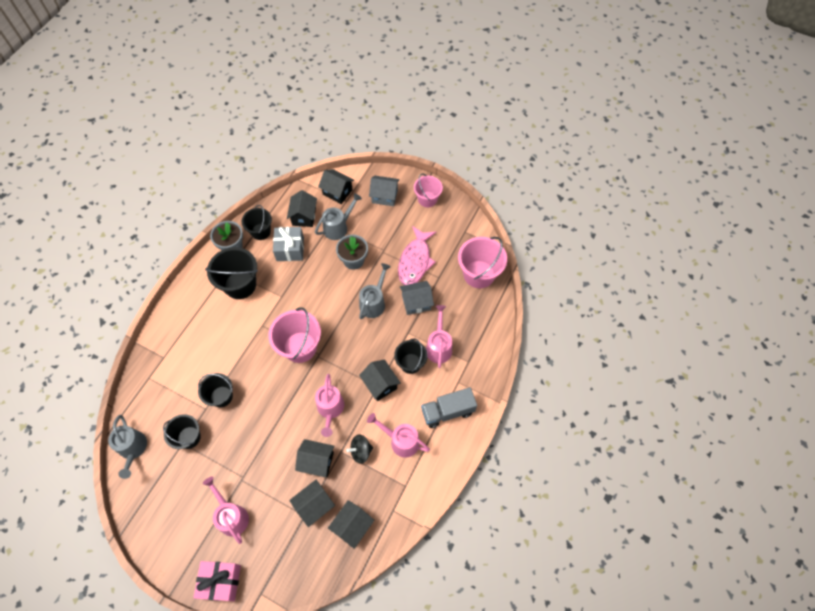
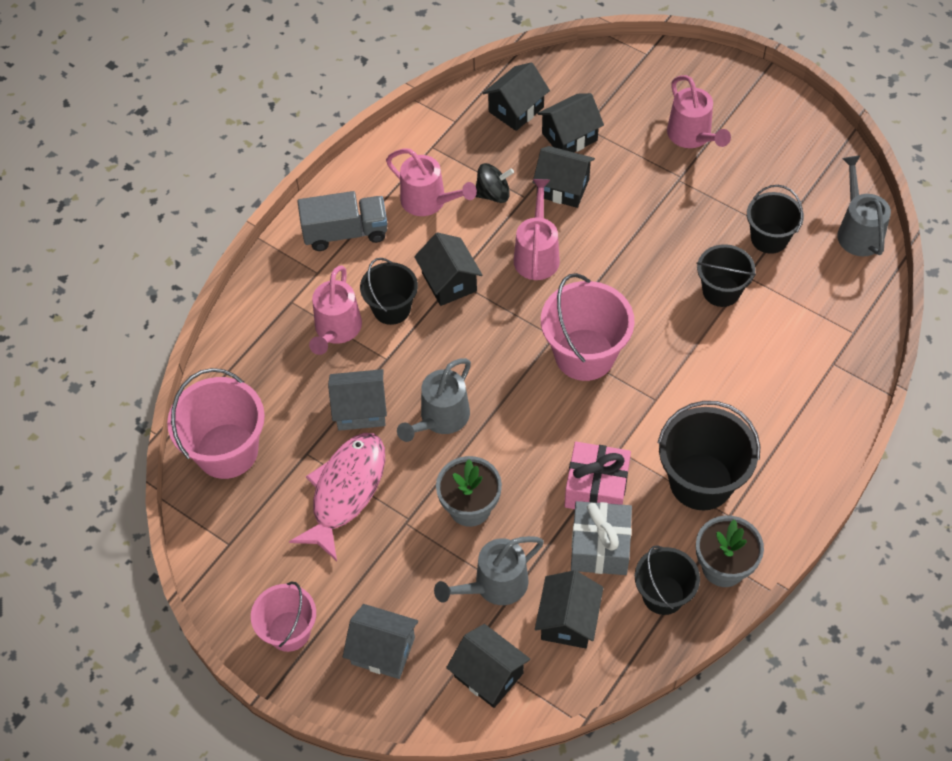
camera: 170 degrees left, 5 degrees down
pink gift [193,561,241,601] -> pink gift moved to [565,442,631,509]

